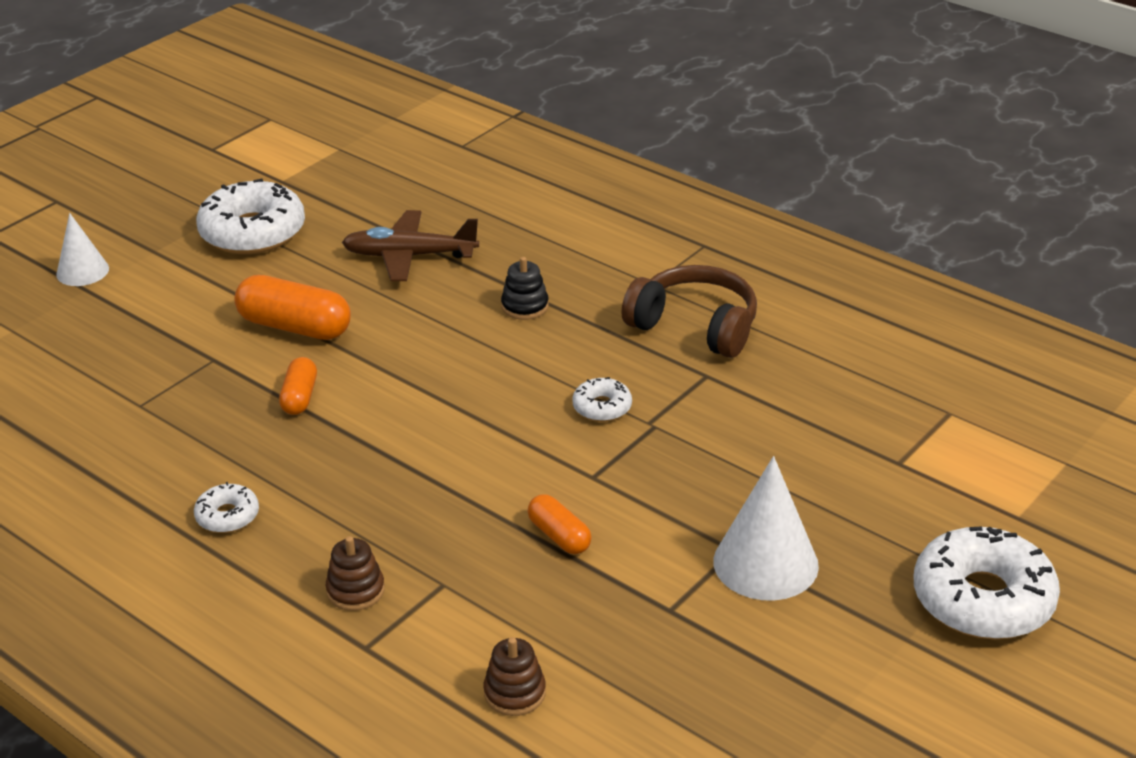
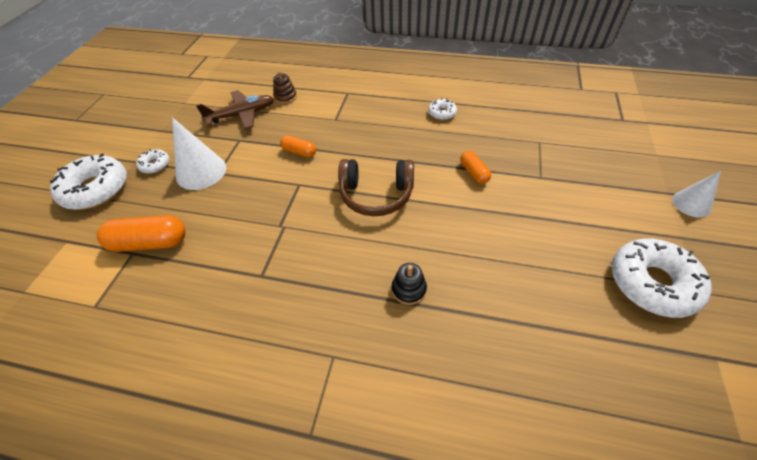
camera: 155 degrees right, 15 degrees up
orange capsule [234,275,351,340] -> orange capsule moved to [97,215,185,252]
brown stacking toy [326,536,385,611] -> none
brown plane [342,210,479,281] -> brown plane moved to [196,90,274,129]
white donut [572,377,632,422] -> white donut moved to [136,149,169,174]
brown headphones [621,265,757,358] -> brown headphones moved to [338,159,414,216]

